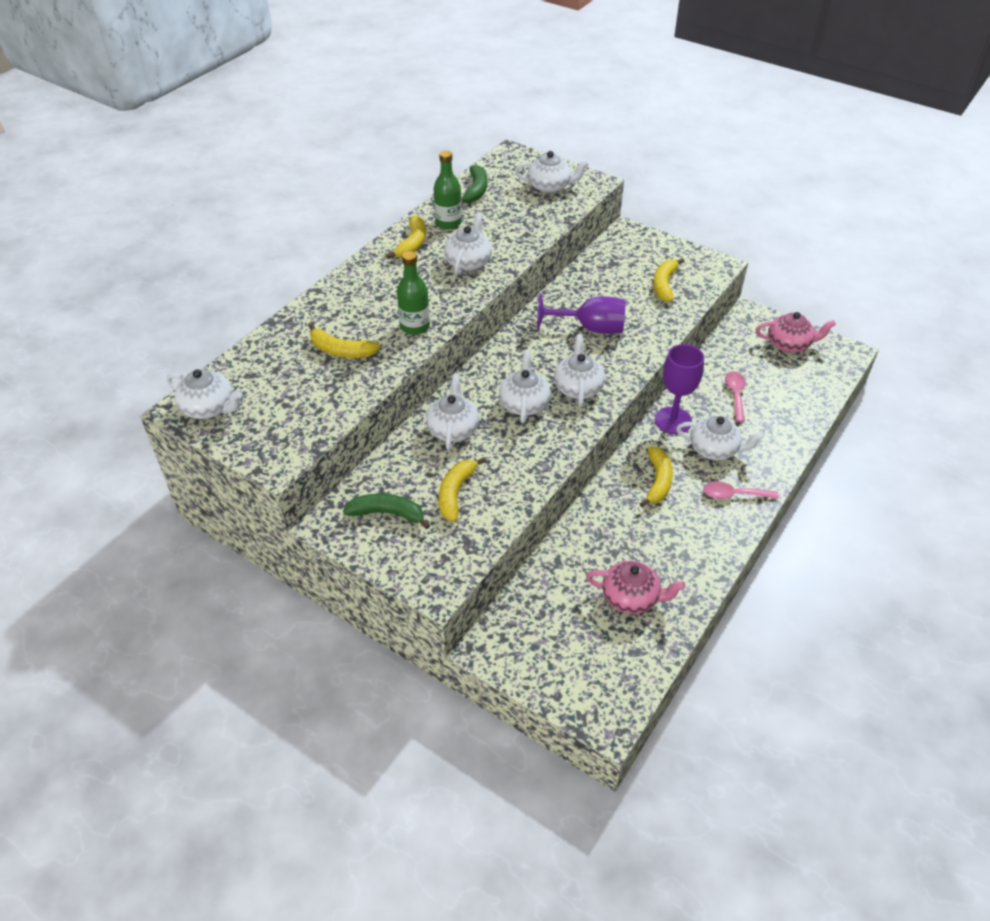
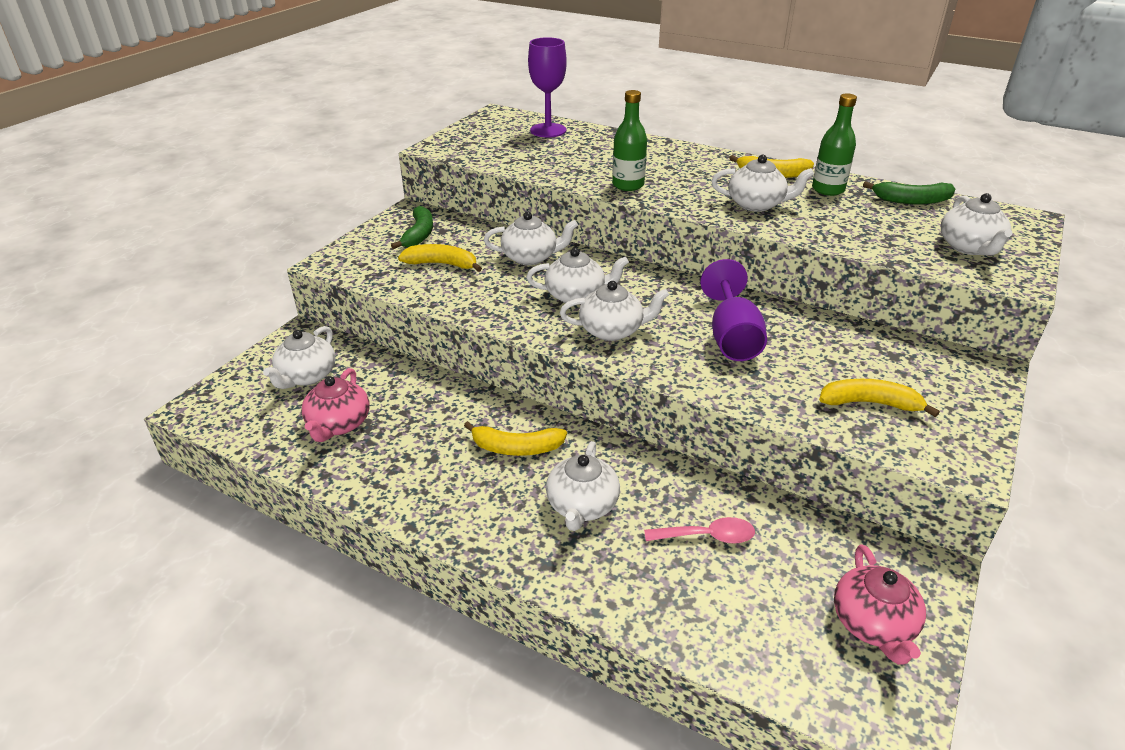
camera: 85 degrees right, 10 degrees down
white teapot [167,369,242,419] -> white teapot moved to [263,326,336,389]
yellow banana [309,323,380,358] -> none
purple goblet [655,344,704,434] -> purple goblet moved to [528,37,567,138]
pink spoon [703,481,779,499] -> none

